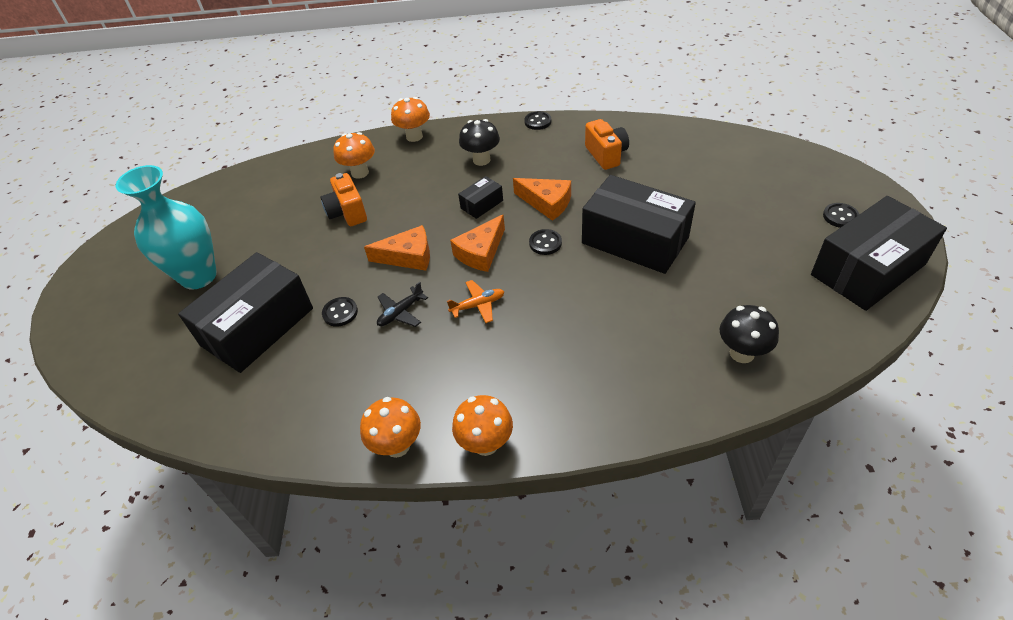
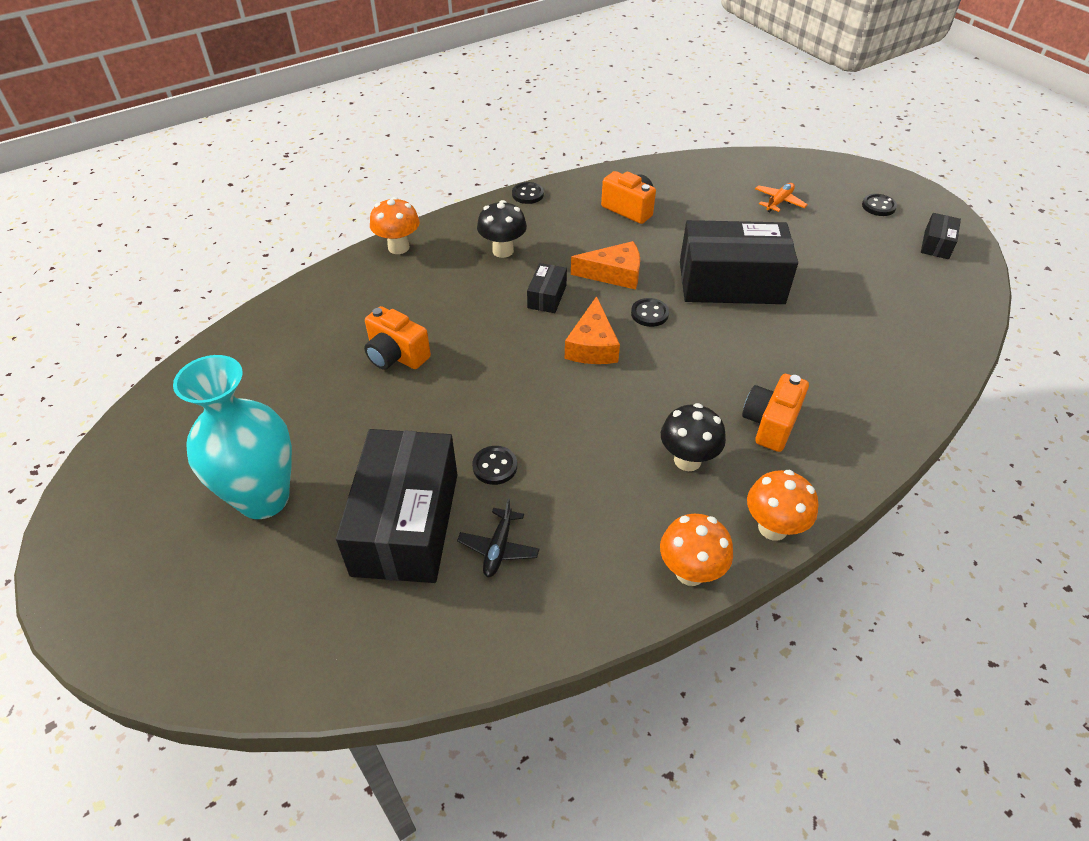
camera: 35 degrees left, 0 degrees up
orange mushroom [333,132,375,179] -> none
orange cheese [364,225,430,271] -> none
black plane [377,282,428,327] -> black plane moved to [457,498,539,577]
orange plane [447,280,504,323] -> orange plane moved to [755,183,808,212]
black mushroom [720,305,779,363] -> black mushroom moved to [661,403,726,471]
black box [811,196,947,311] -> black box [921,213,961,259], size x0.44
none -> orange camera [742,374,809,452]

